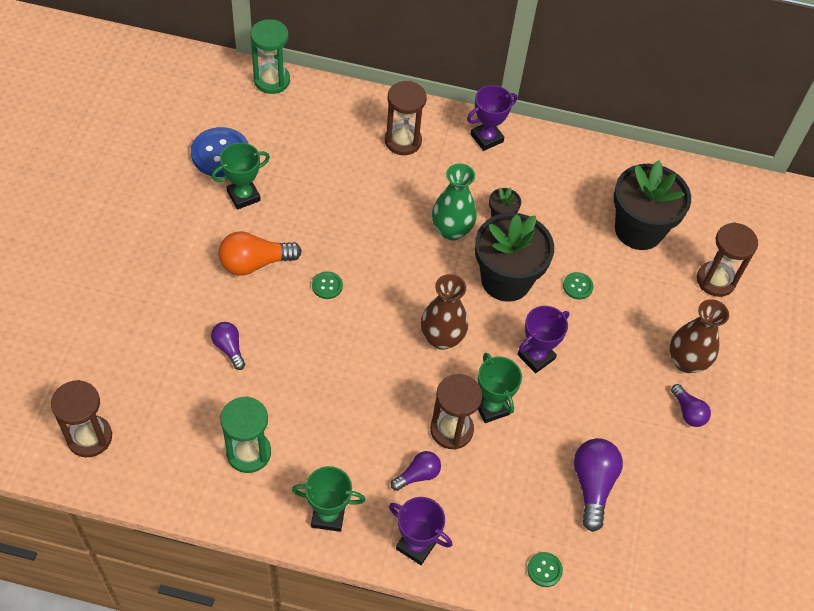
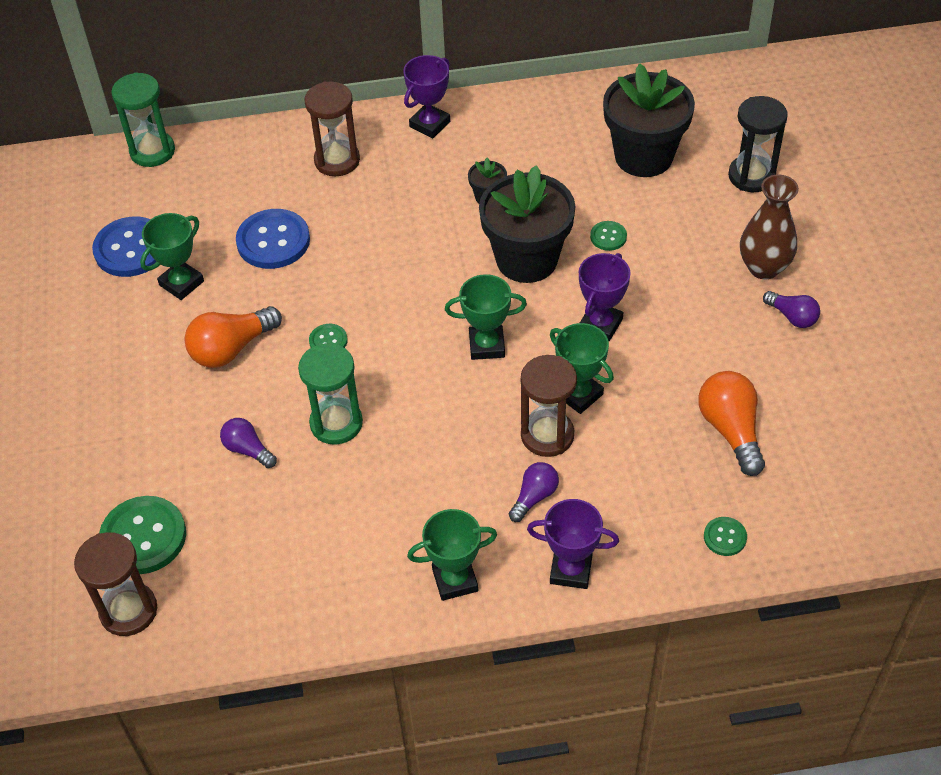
camera: 15 degrees left, 5 degrees down
green hourglass [220,396,271,473] -> green hourglass moved to [298,343,363,445]
brown vase [421,274,468,350] -> green trophy [445,274,527,360]
green vase [432,163,477,241] -> none
purple light bulb [574,438,623,532] -> orange light bulb [698,371,765,476]
brown hourglass [697,222,758,297] -> black hourglass [728,96,788,192]
none -> green button [99,496,186,574]
none -> blue button [236,209,310,269]

